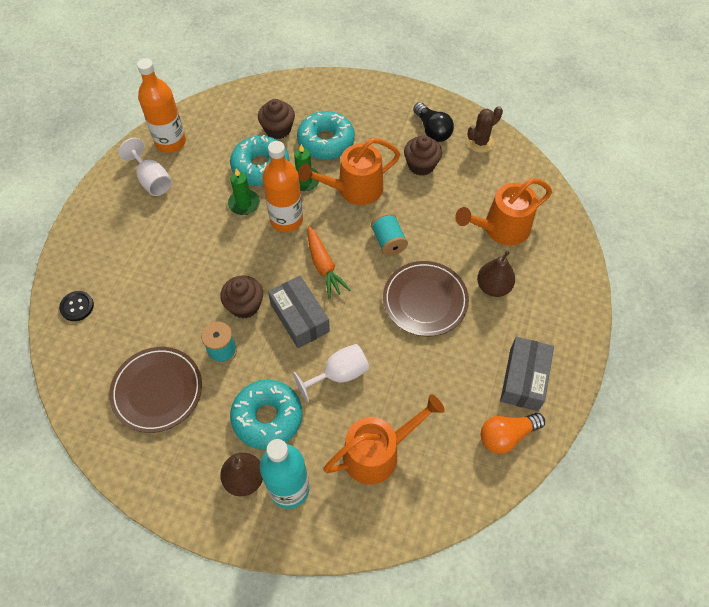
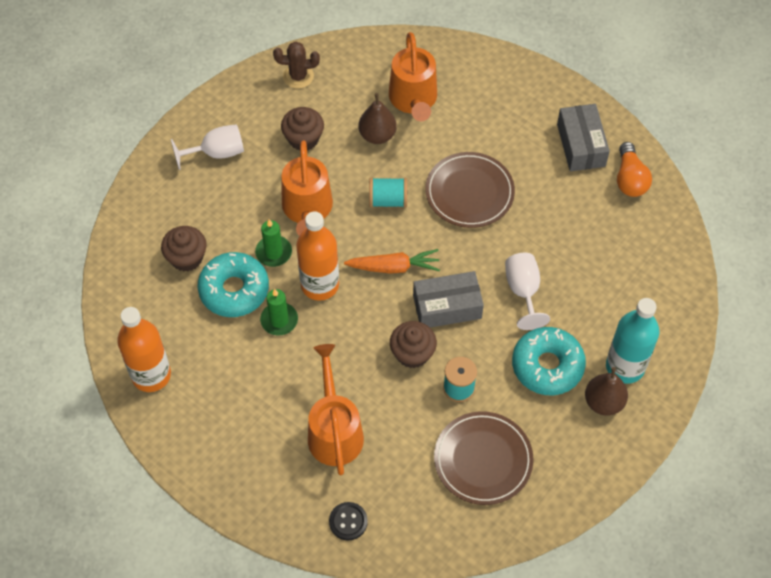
camera: 70 degrees left, 0 degrees up
white goblet [118,138,172,196] -> white goblet moved to [171,124,244,170]
turquoise donut [297,111,355,160] -> none
orange watering can [323,394,445,485] -> orange watering can moved to [308,344,364,475]
black light bulb [413,102,454,142] -> none
brown cactus [467,106,503,153] -> brown cactus turned 75 degrees counterclockwise [273,42,320,89]
brown pear [477,251,515,297] -> brown pear moved to [359,93,397,144]
grey box [500,337,554,411] -> grey box turned 45 degrees clockwise [557,104,610,171]

